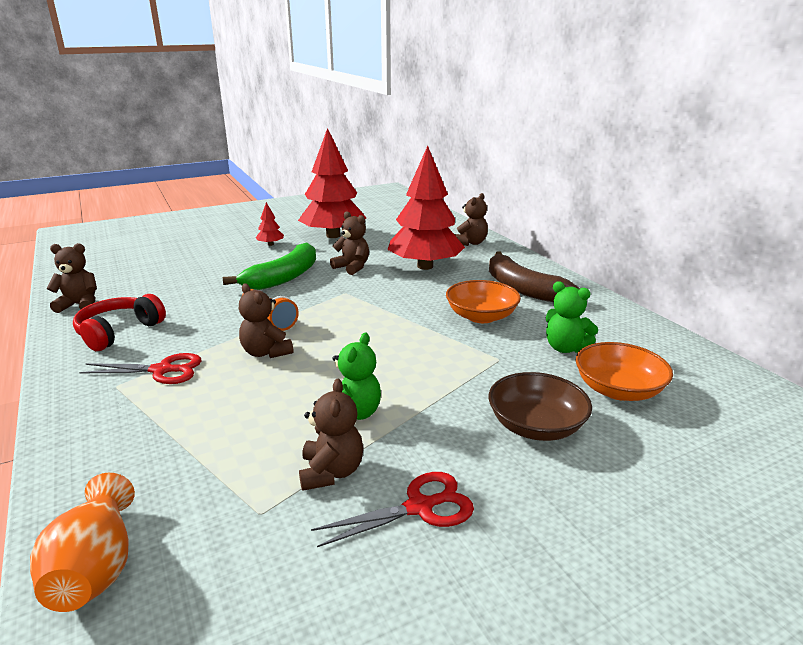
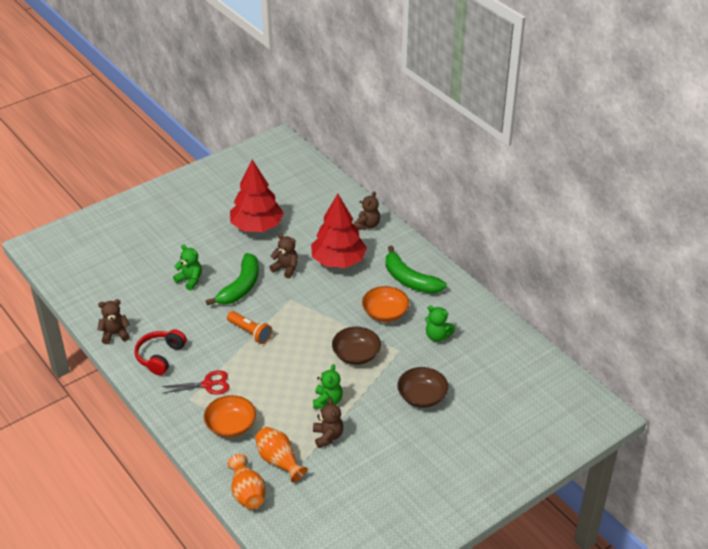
camera: 10 degrees left, 15 degrees up
brown teddy bear [239,283,294,358] -> none
red tree [255,202,284,246] -> none
red scissors [311,472,474,547] -> none
brown banana [489,252,580,302] -> green banana [386,246,447,294]
orange bowl [576,342,673,401] -> orange bowl moved to [204,395,256,438]
none -> green teddy bear [173,244,202,290]
none -> orange vase [255,427,307,482]
none -> brown bowl [332,327,381,365]

